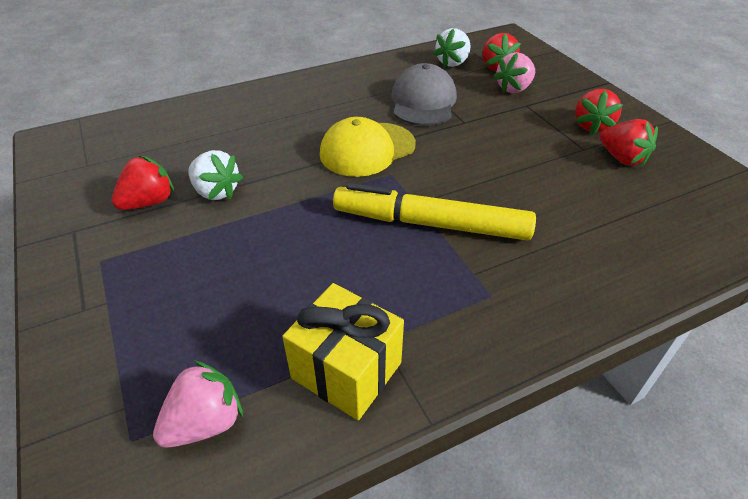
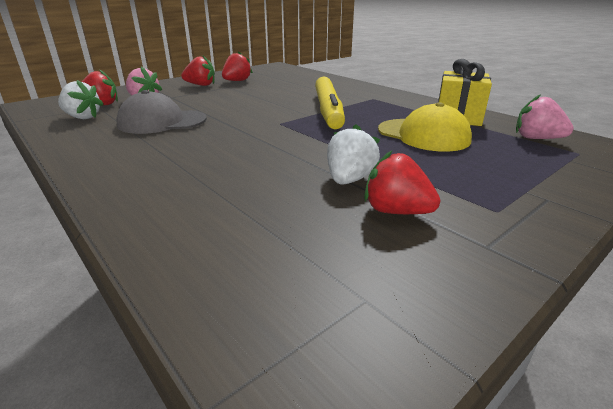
camera: 105 degrees left, 15 degrees down
yellow cap [320,117,416,177] -> yellow cap moved to [378,102,472,152]

